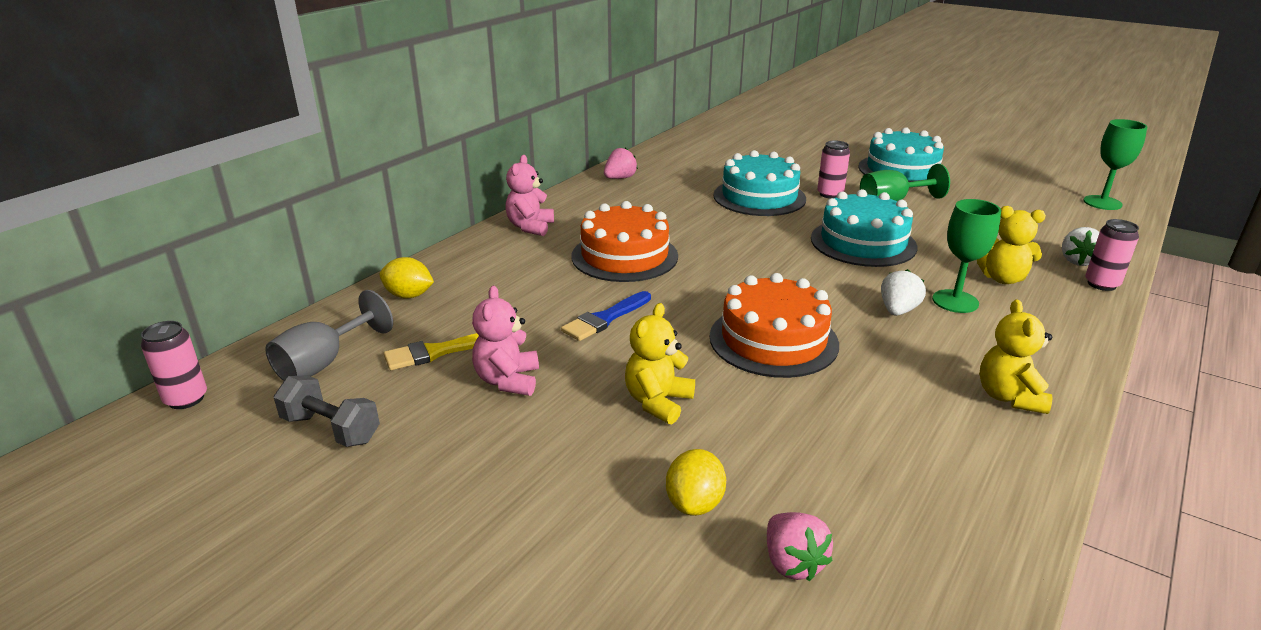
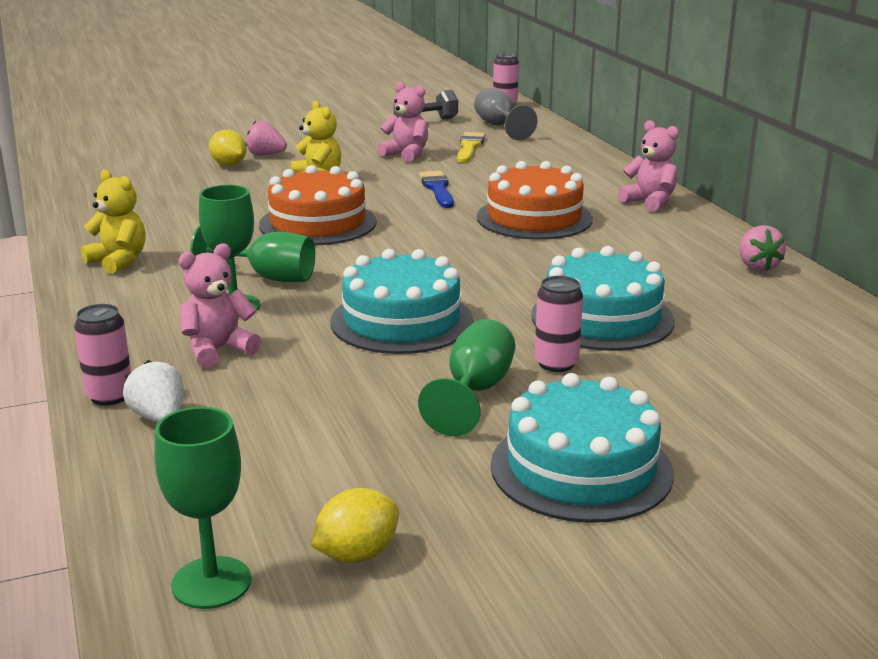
camera: 125 degrees right, 5 degrees down
yellow lemon [380,257,434,299] -> yellow lemon moved to [311,488,399,563]
pink strawberry [767,512,833,581] -> pink strawberry moved to [246,120,287,156]
white strawberry [881,269,926,316] -> green goblet [190,226,315,282]
yellow teddy bear [977,206,1046,284] -> pink teddy bear [178,243,261,368]

